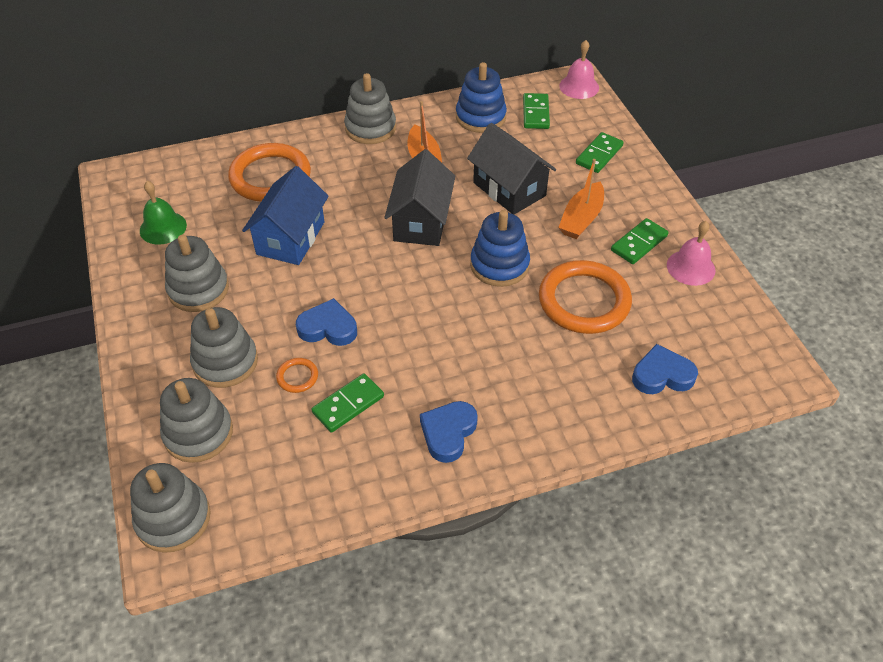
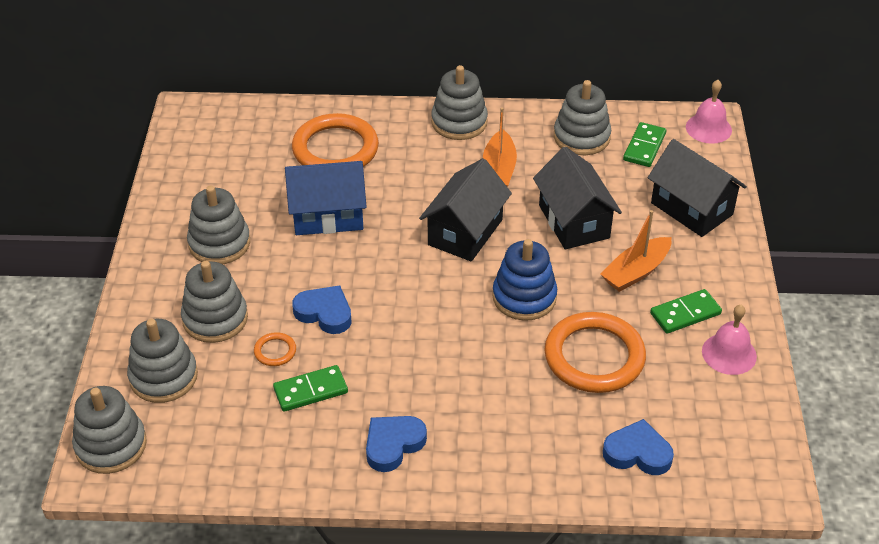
camera: 20 degrees right, 5 degrees down
green bell [140,181,187,245] -> none
blue house [242,166,329,265] -> blue house turned 45 degrees clockwise [285,161,366,235]
blue stacking toy [456,62,507,133] -> grey stacking toy [554,80,611,155]
green domino [576,132,624,173] -> black house [648,139,747,237]

